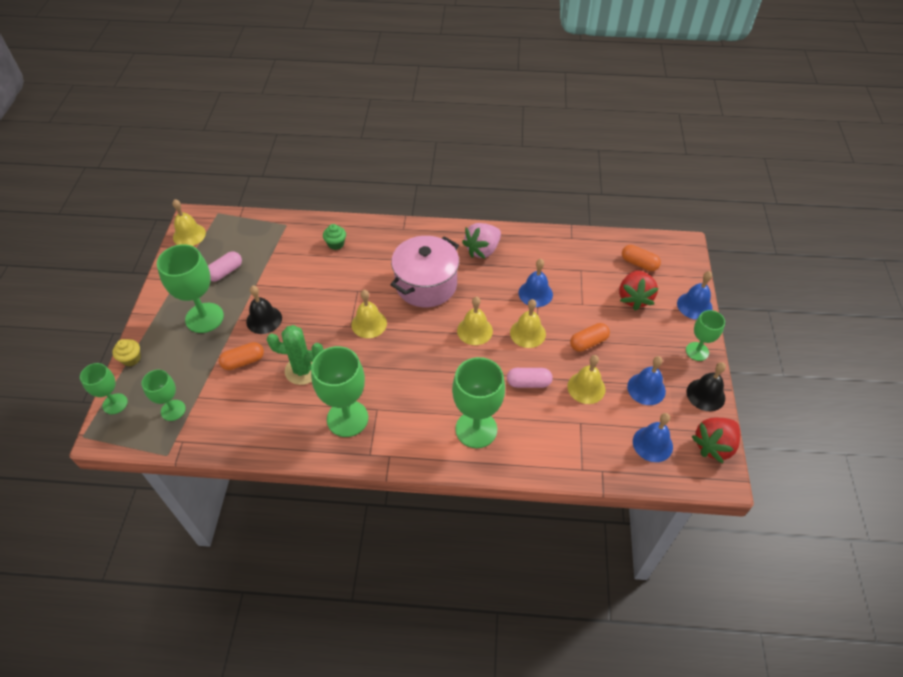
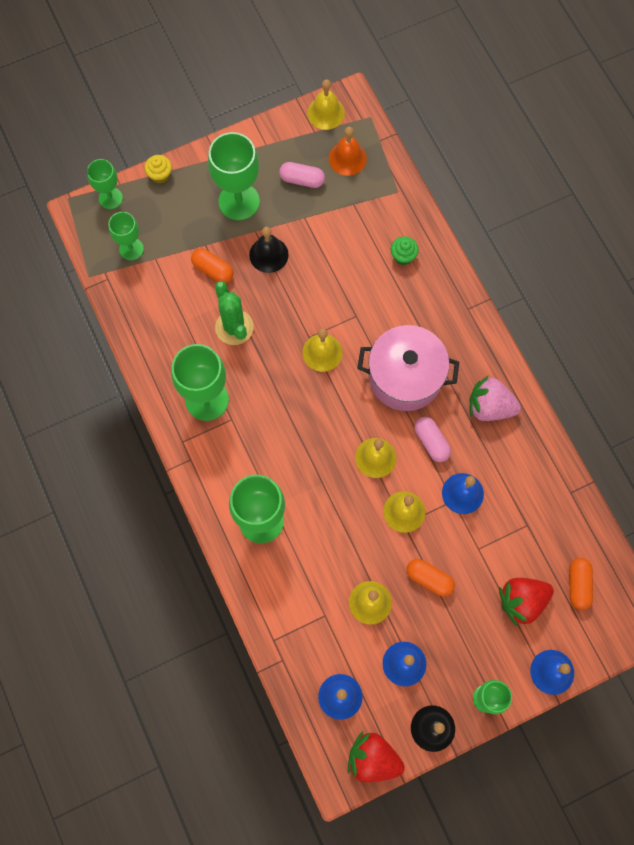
camera: 60 degrees right, 20 degrees up
pink capsule [507,368,553,388] -> pink capsule moved to [415,417,451,462]
none -> orange bell [329,127,367,176]

